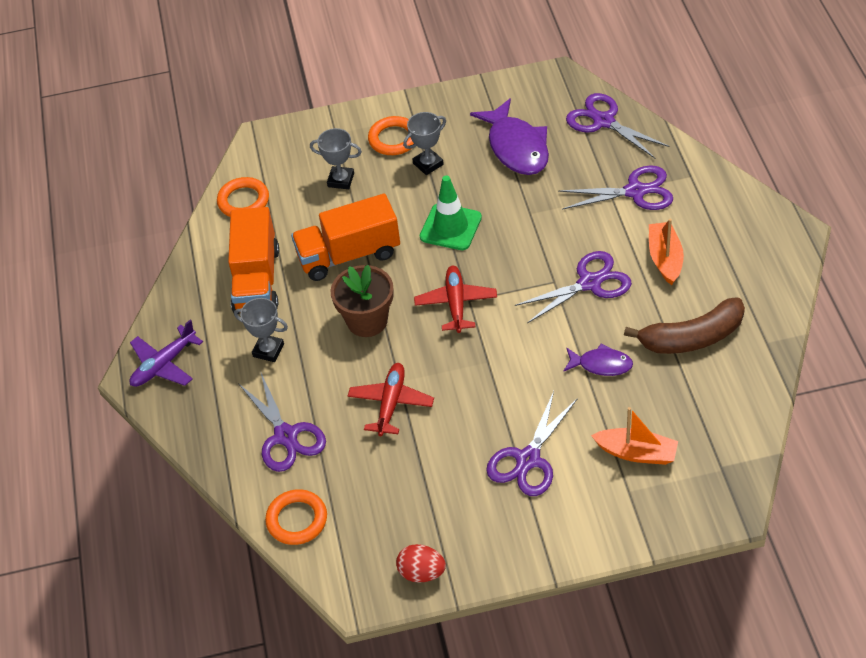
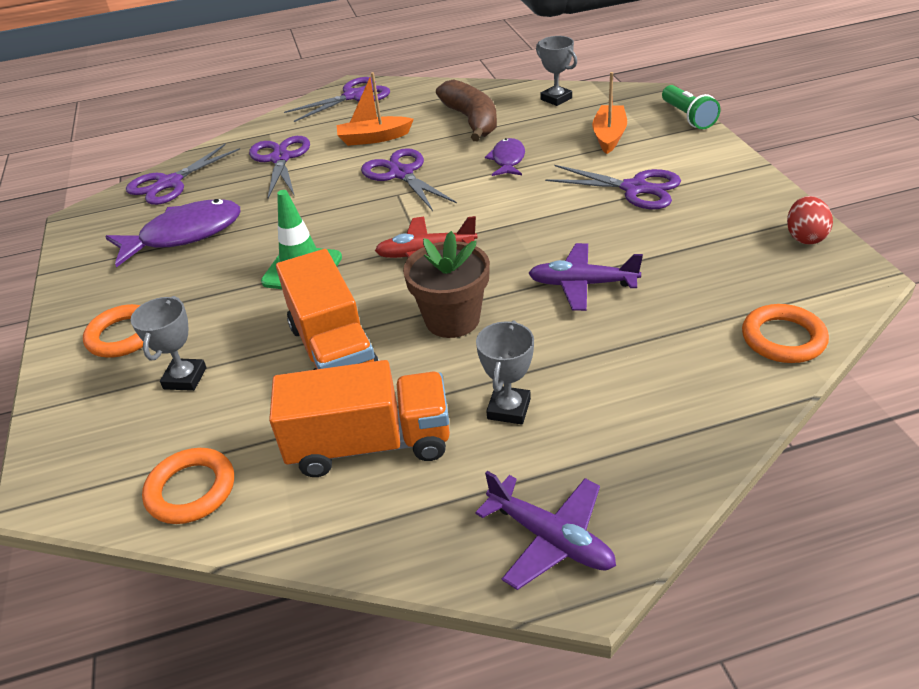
camera: 95 degrees left, 10 degrees down
purple scissors [238,371,326,472] -> purple scissors moved to [284,77,390,122]
red plane [348,363,434,436] -> purple plane [528,243,643,311]
grey trophy [403,112,446,175] -> grey trophy moved to [536,36,577,106]
none -> green flashlight [662,85,720,129]

